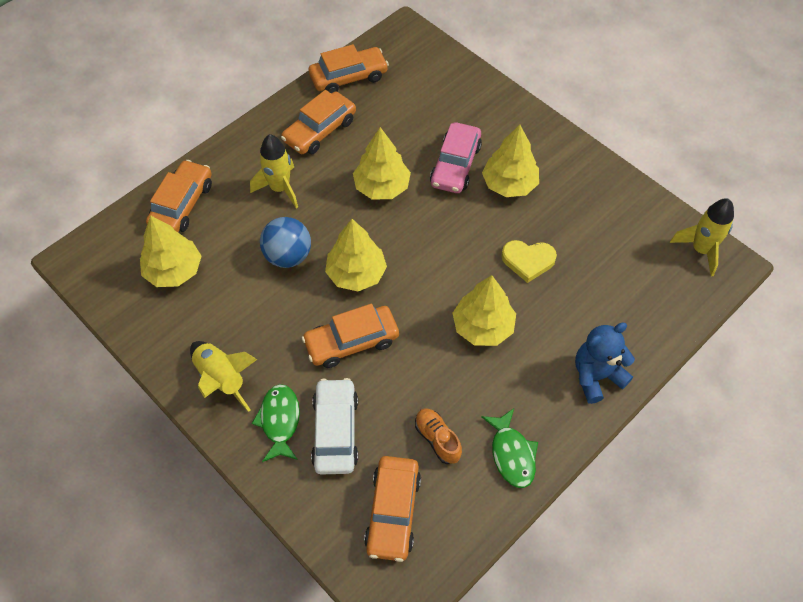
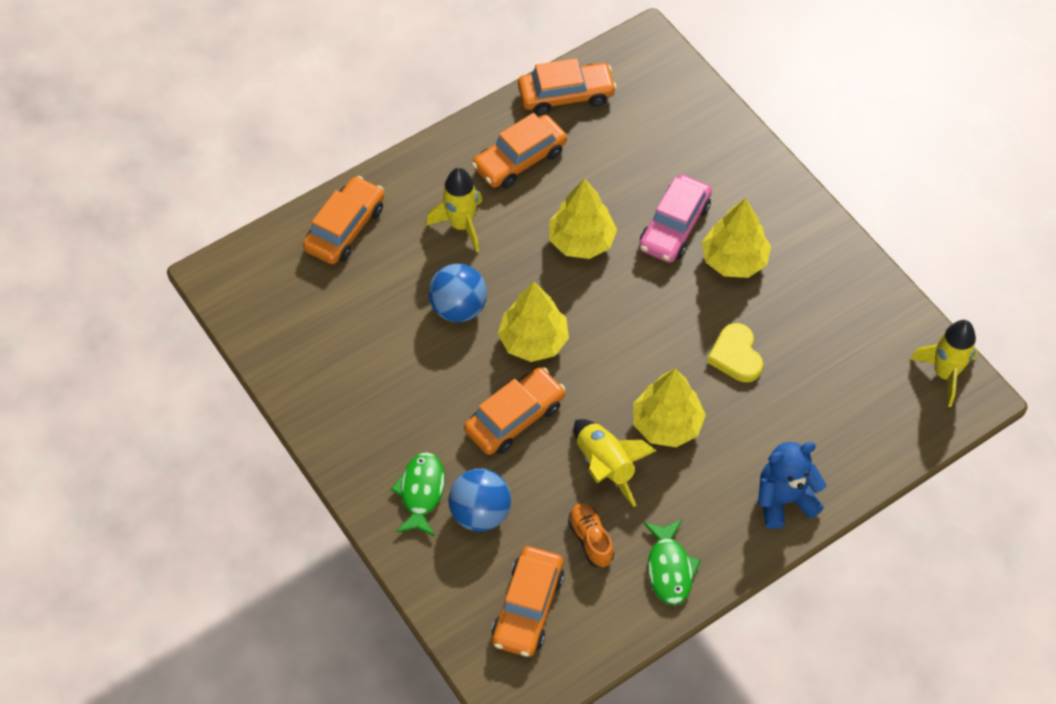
camera: 10 degrees right, 0 degrees up
yellow tree [140,215,201,287] -> none
yellow rocket [190,341,257,412] -> yellow rocket moved to [574,419,657,507]
orange car [302,304,399,368] -> orange car turned 150 degrees clockwise [464,367,565,455]
white car [311,378,358,474] -> blue ball [448,469,511,532]
yellow heart [501,240,557,283] -> yellow heart turned 60 degrees clockwise [707,323,763,382]

